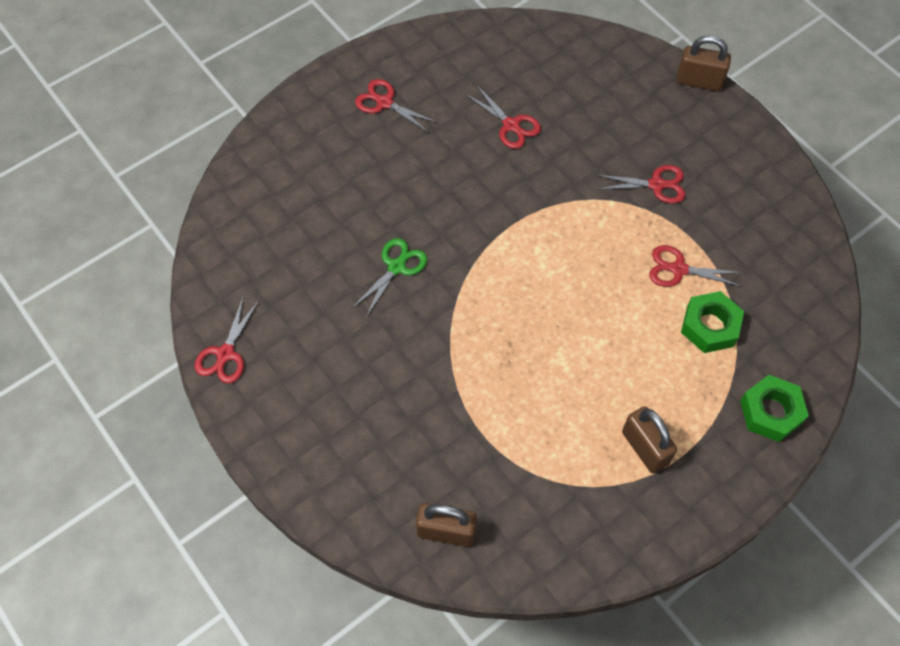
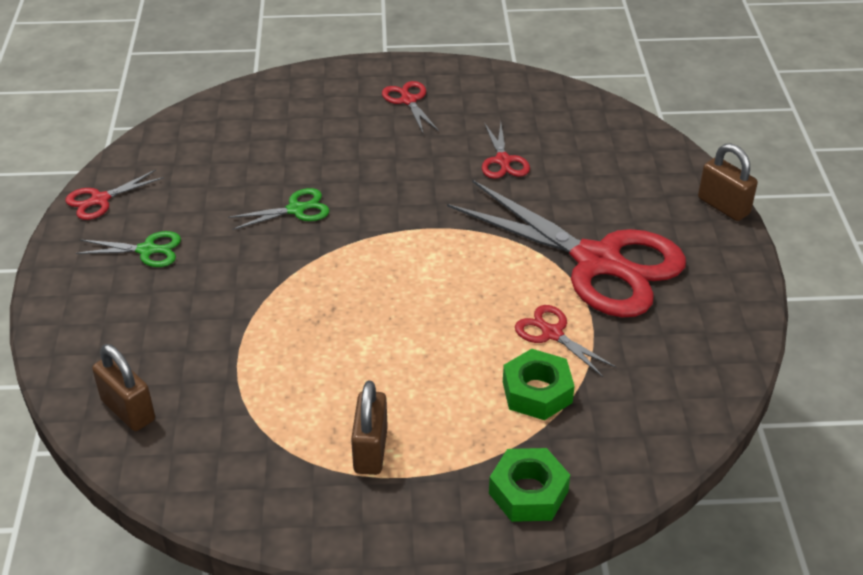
camera: 35 degrees right, 20 degrees down
red scissors [596,165,685,204] -> red scissors [447,180,686,317], size x2.42
none -> green scissors [76,231,181,267]

